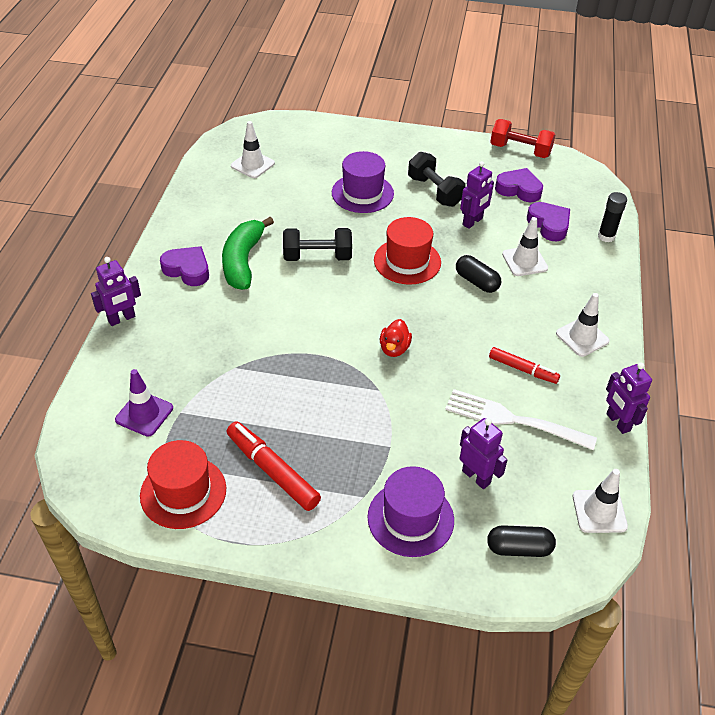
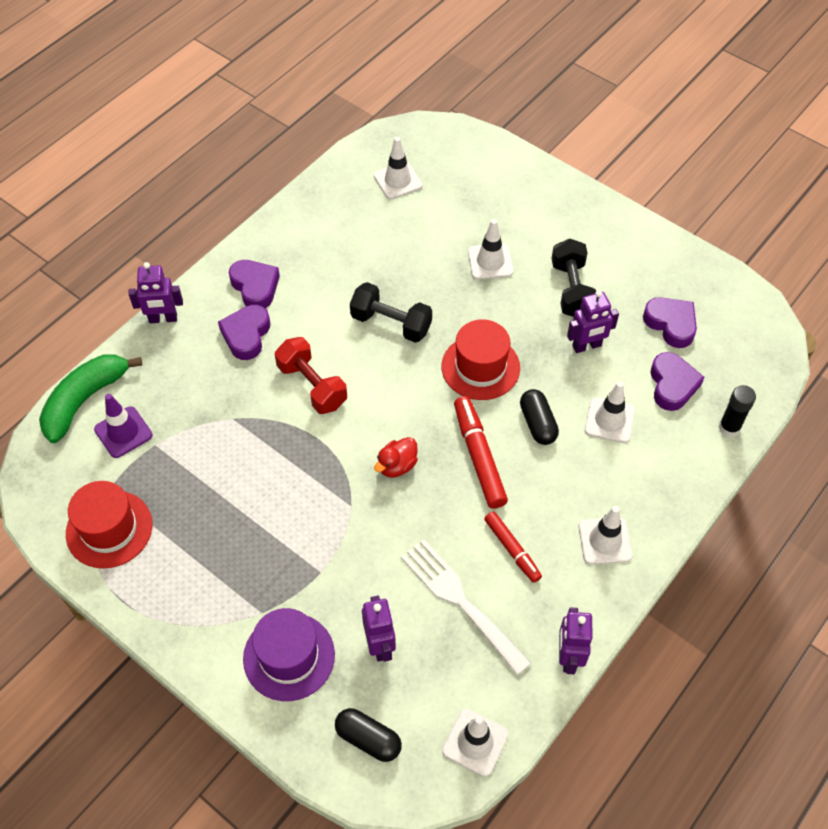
camera: 30 degrees right, 10 degrees up
green banana [222,217,274,290] -> green banana moved to [39,354,143,443]
red marker [227,421,321,511] -> red marker moved to [454,396,508,509]
purple hat [332,151,394,213] -> white traffic cone [468,219,513,280]
red dumbbell [490,119,556,158] -> red dumbbell moved to [275,337,347,414]
none -> purple heart [218,305,270,360]

